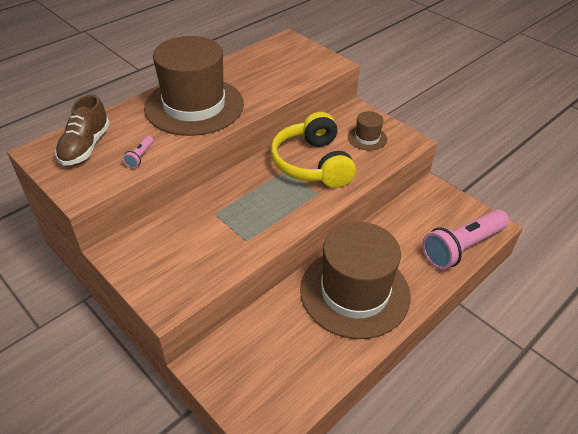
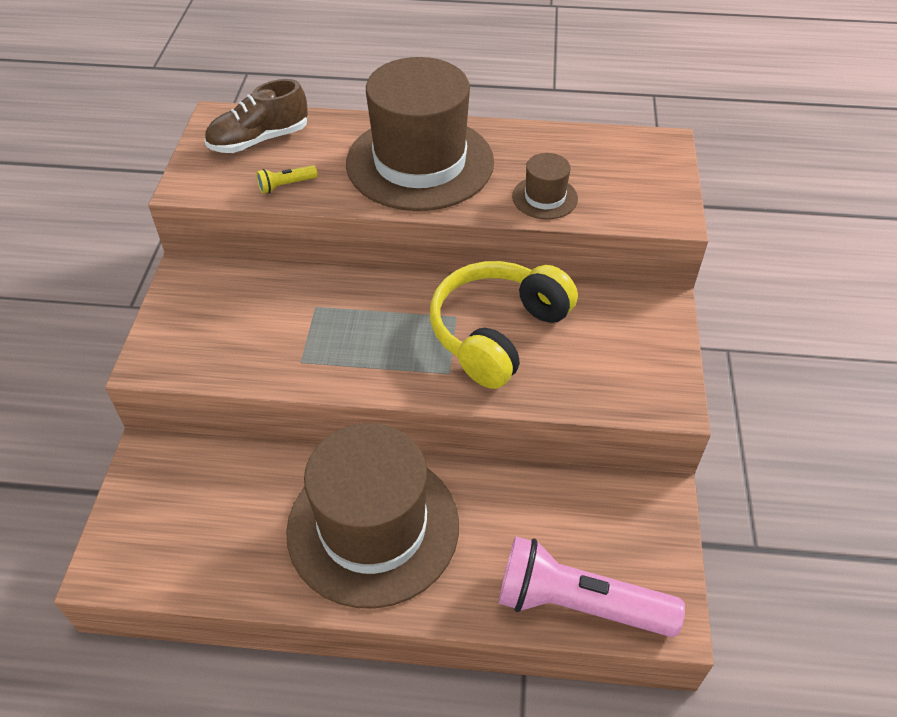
camera: 50 degrees right, 5 degrees up
pink flashlight [123,136,153,168] -> yellow flashlight [256,165,318,194]
brown hat [348,111,387,151] -> brown hat moved to [512,153,578,219]

